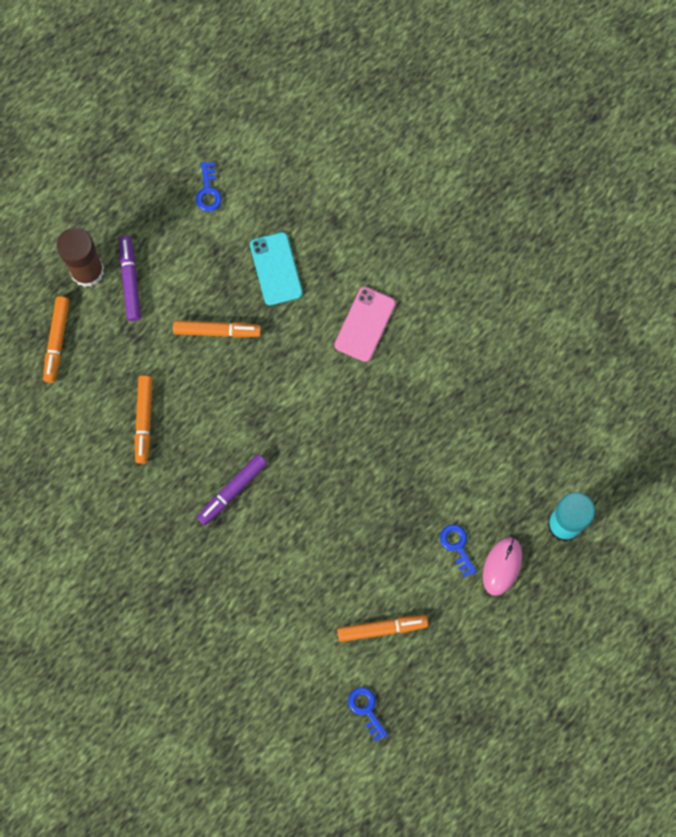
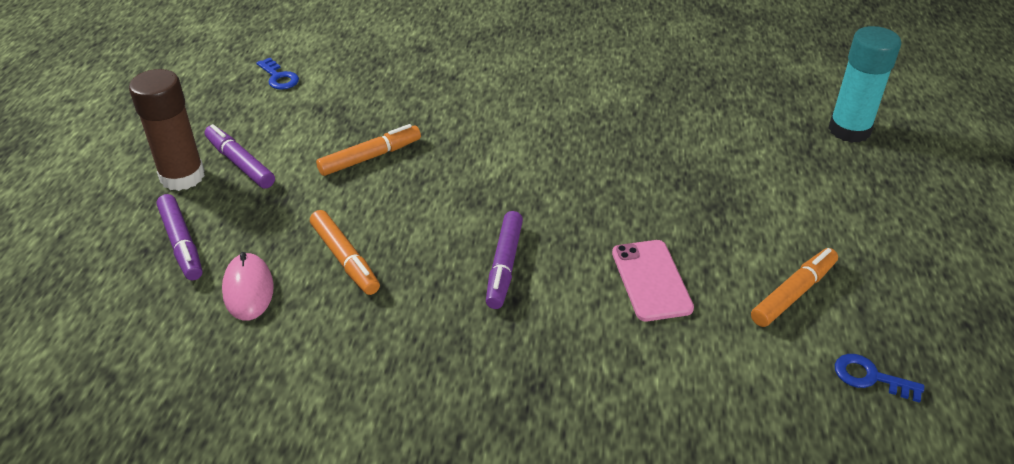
camera: 35 degrees left, 35 degrees down
orange marker [43,296,70,383] -> purple marker [157,194,203,280]
turquoise phone [250,232,303,306] -> none
pink phone [334,287,396,362] -> pink phone moved to [612,240,694,321]
blue key [440,524,477,578] -> none
pink mouse [483,537,522,596] -> pink mouse moved to [222,252,274,320]

